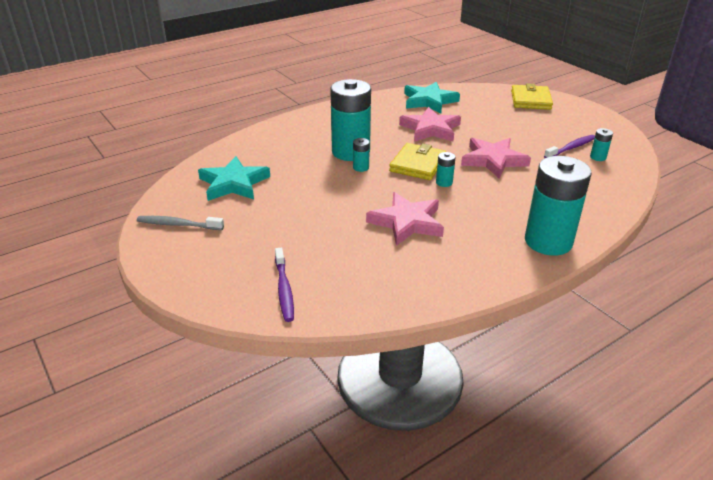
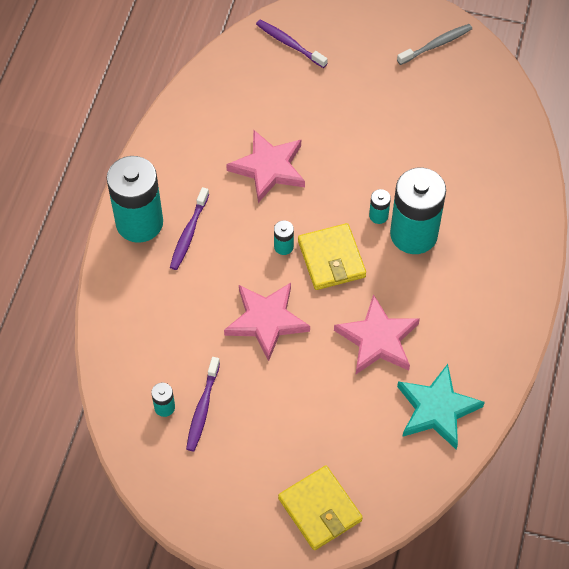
camera: 140 degrees right, 25 degrees up
turquoise star [198,156,270,201] -> none
none -> purple toothbrush [170,187,209,270]

